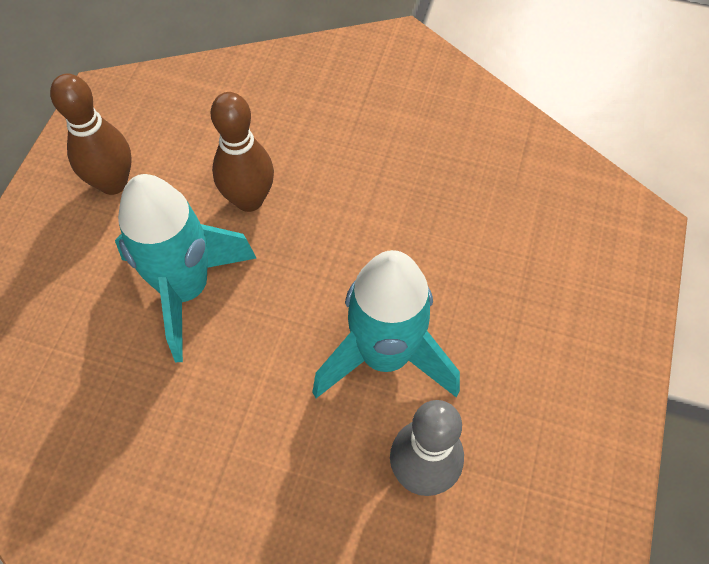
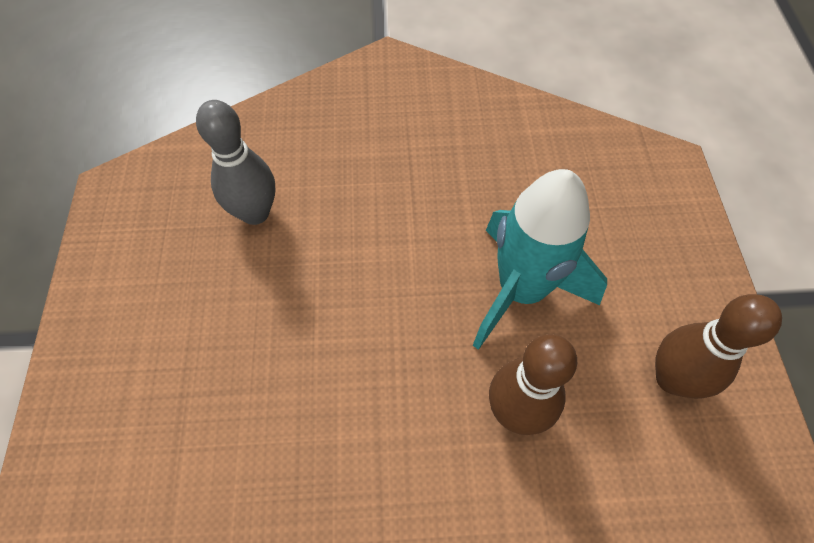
camera: 160 degrees right, 0 degrees up
turquoise rocket [312,250,460,398] -> none

